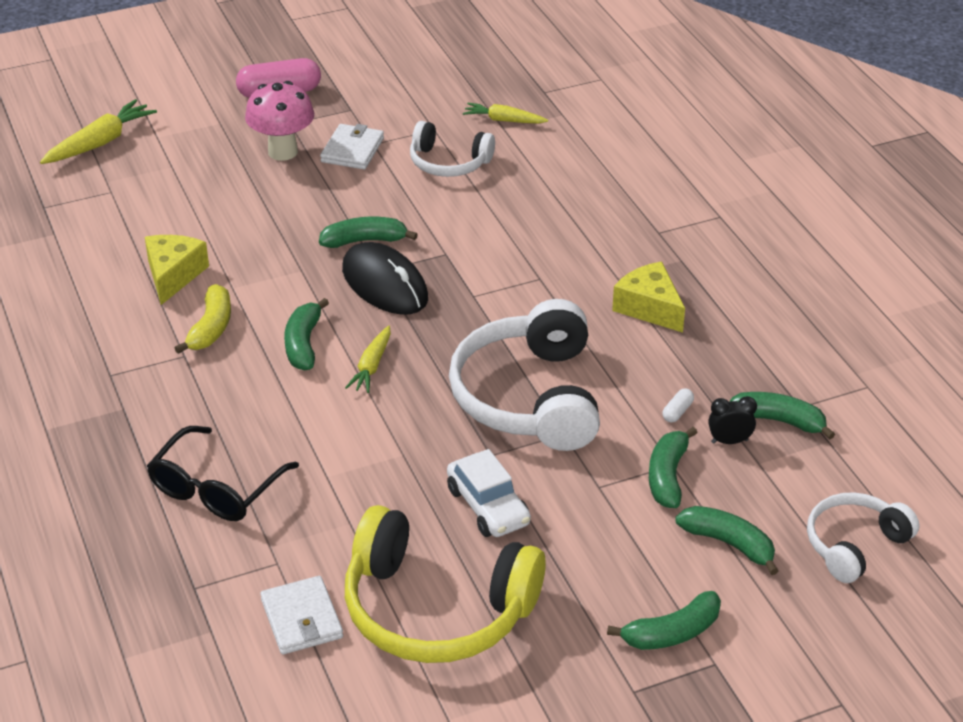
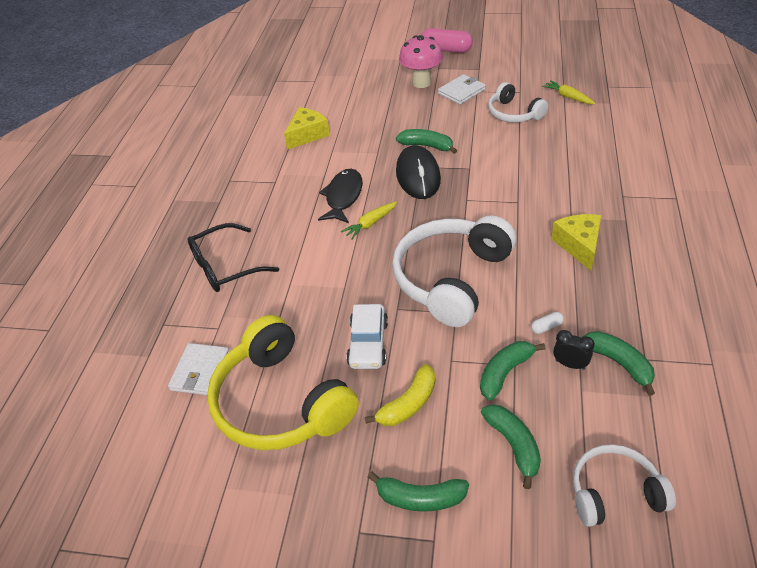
camera: 35 degrees right, 5 degrees up
yellow carrot [40,99,157,164] -> none
yellow banana [175,284,231,354] -> yellow banana moved to [365,364,435,426]
green banana [284,298,329,370] -> black fish [318,169,363,223]

